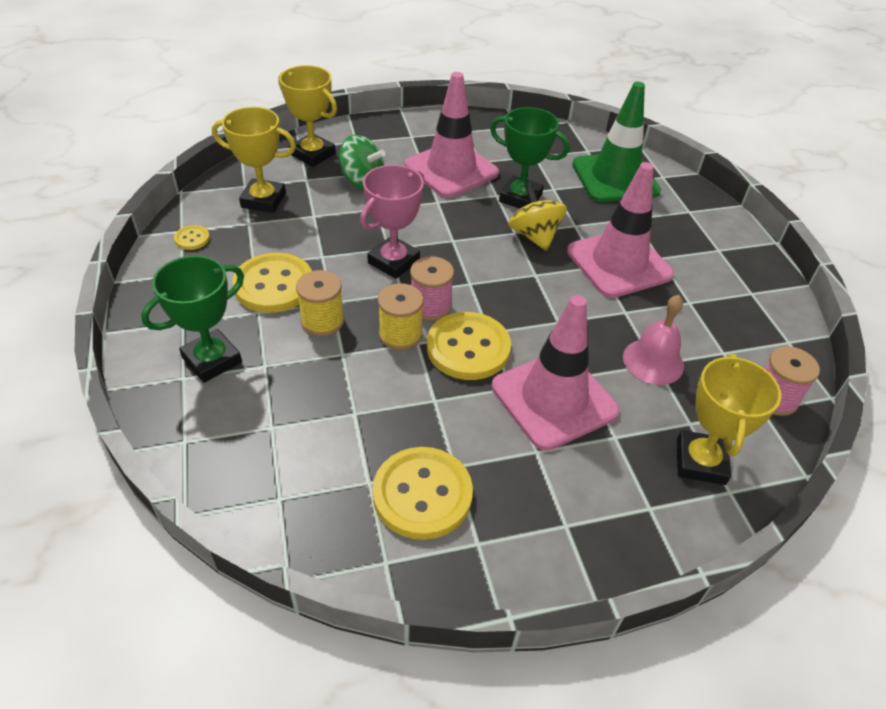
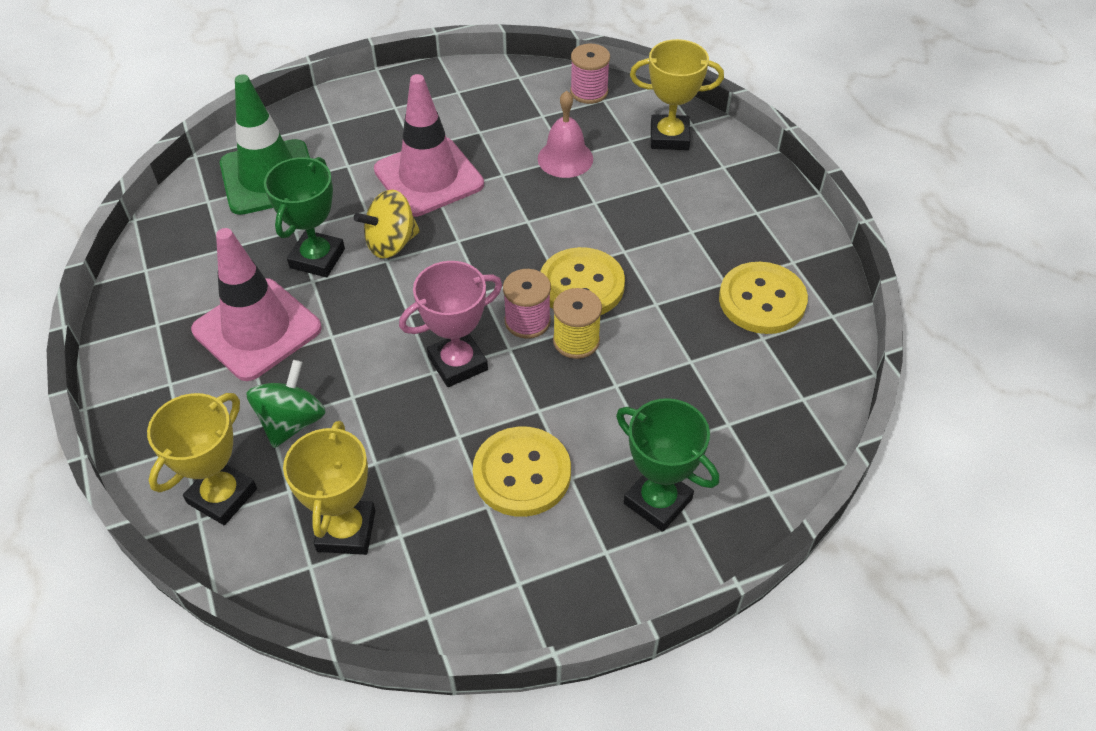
camera: 95 degrees left, 5 degrees up
yellow button [174,225,210,250] -> none
yellow spool [296,270,344,336] -> none
pink trophy [360,165,425,279] -> pink trophy turned 60 degrees counterclockwise [399,261,502,387]
pink traffic cone [492,295,620,450] -> none

